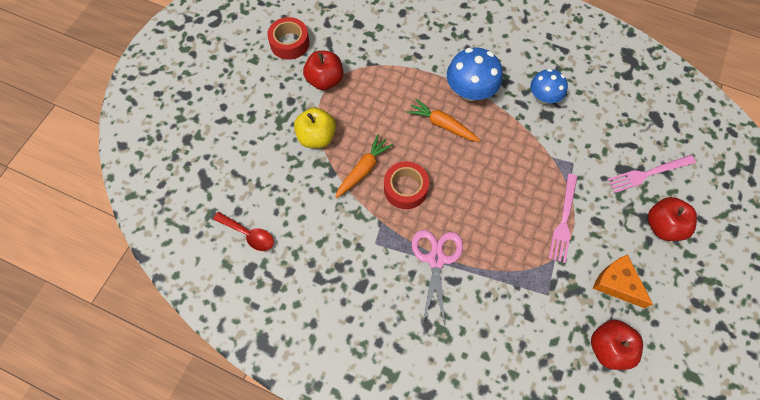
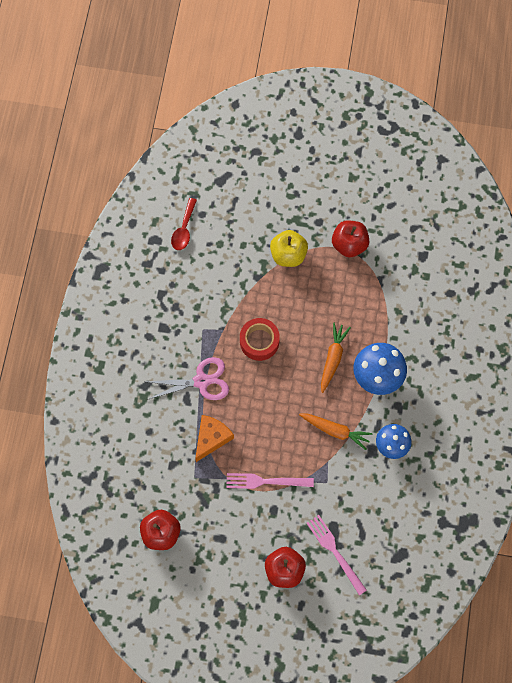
camera: 75 degrees right, 5 degrees up
red tape [267,17,309,60] -> none
orange carrot [335,134,393,198] -> orange carrot moved to [299,413,373,450]
orange cheese [593,254,653,308] -> orange cheese moved to [195,415,234,462]

